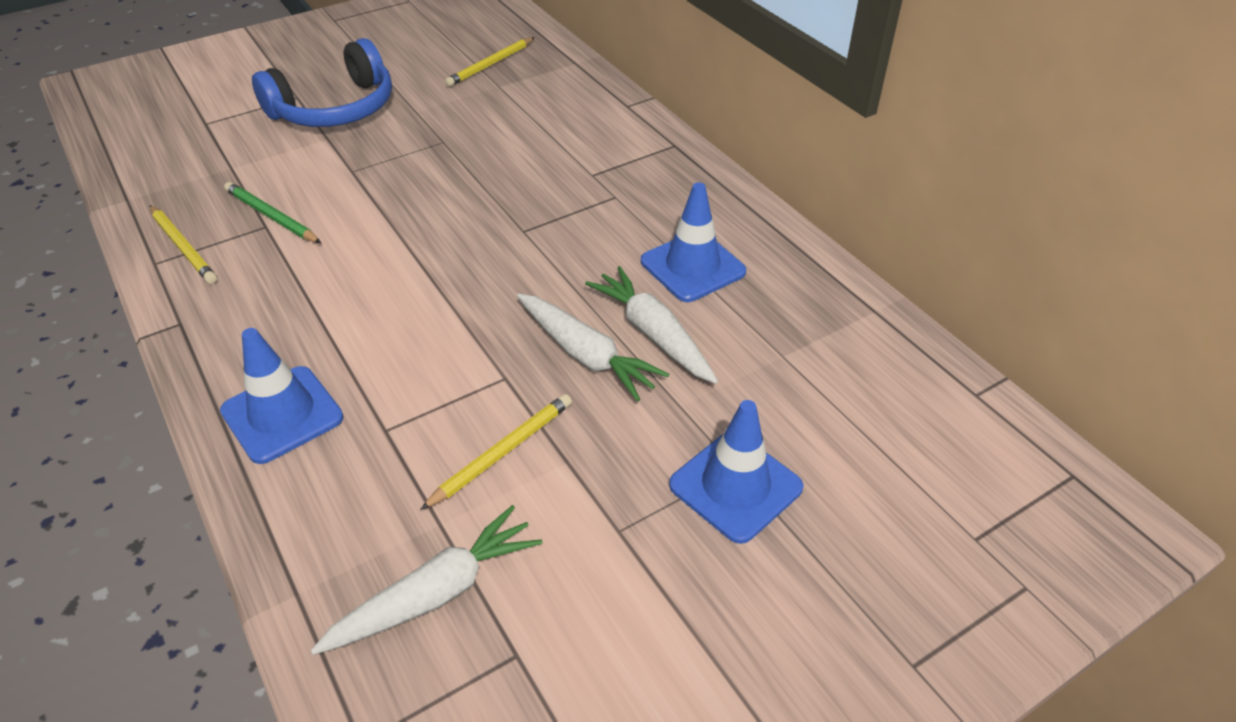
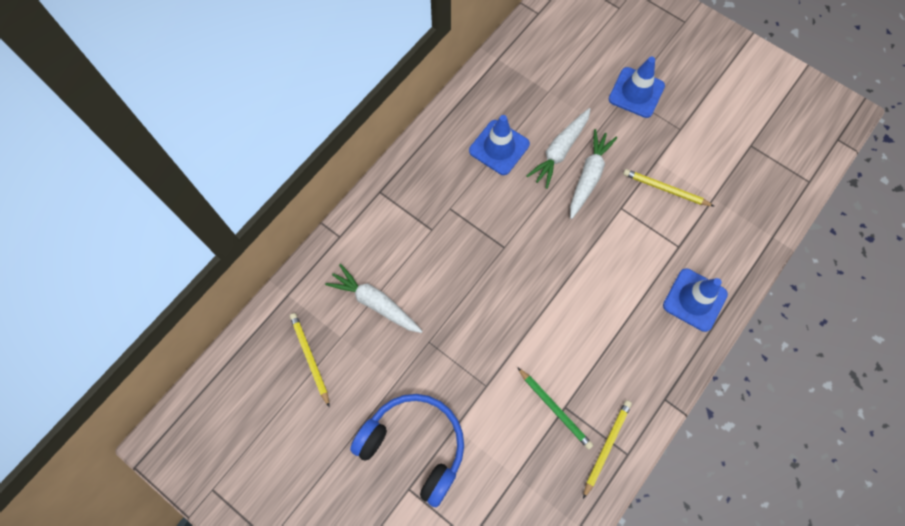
camera: 110 degrees left, 25 degrees up
green pencil [224,182,321,243] -> green pencil turned 60 degrees counterclockwise [517,367,593,450]
white carrot [311,505,542,655] -> white carrot moved to [325,264,423,333]
yellow pencil [445,37,535,87] -> yellow pencil turned 135 degrees counterclockwise [290,313,330,407]

